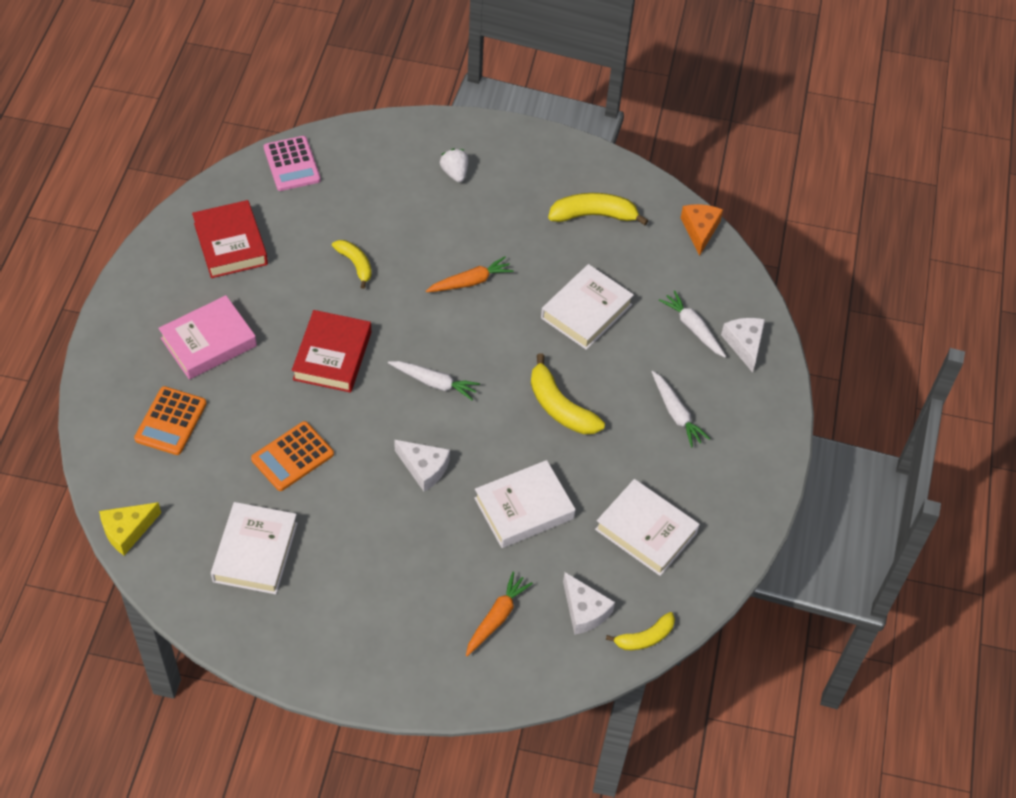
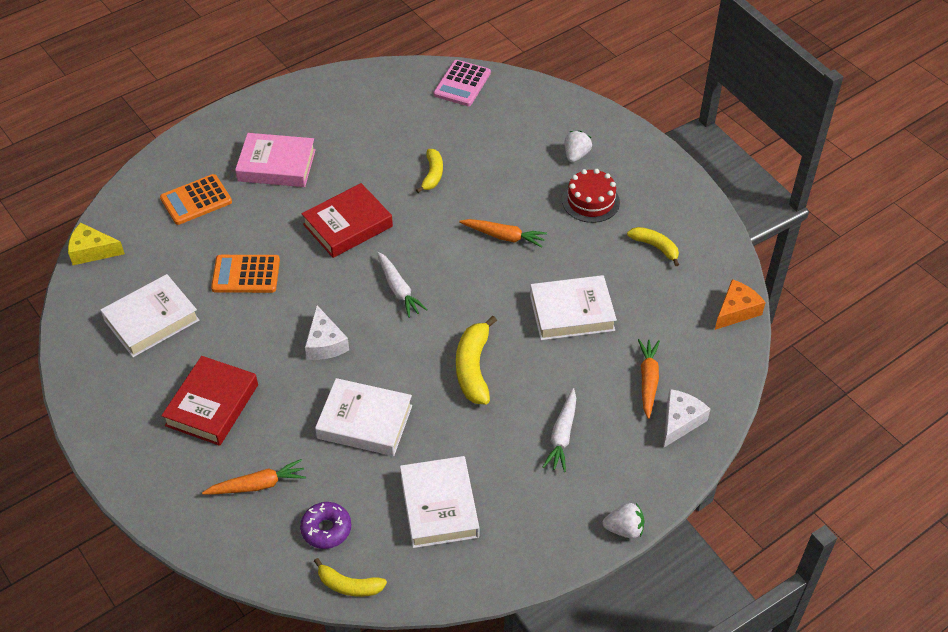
camera: 45 degrees right, 5 degrees down
red book [192,200,268,278] -> red book moved to [161,356,258,446]
yellow banana [548,193,648,225] -> yellow banana [627,227,679,266], size x0.64
white cheese [563,572,615,635] -> purple donut [300,502,351,549]
white carrot [659,290,726,358] -> orange carrot [638,339,660,419]
none -> red cake [562,169,620,223]
none -> white strawberry [603,503,645,539]

